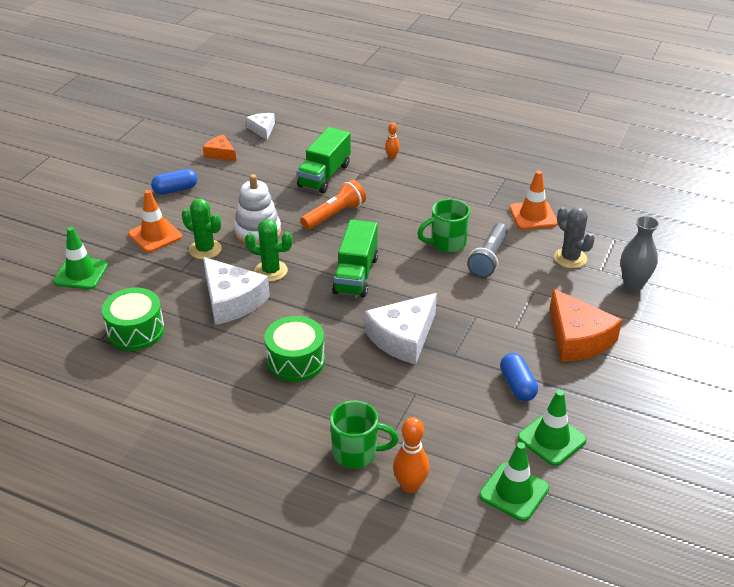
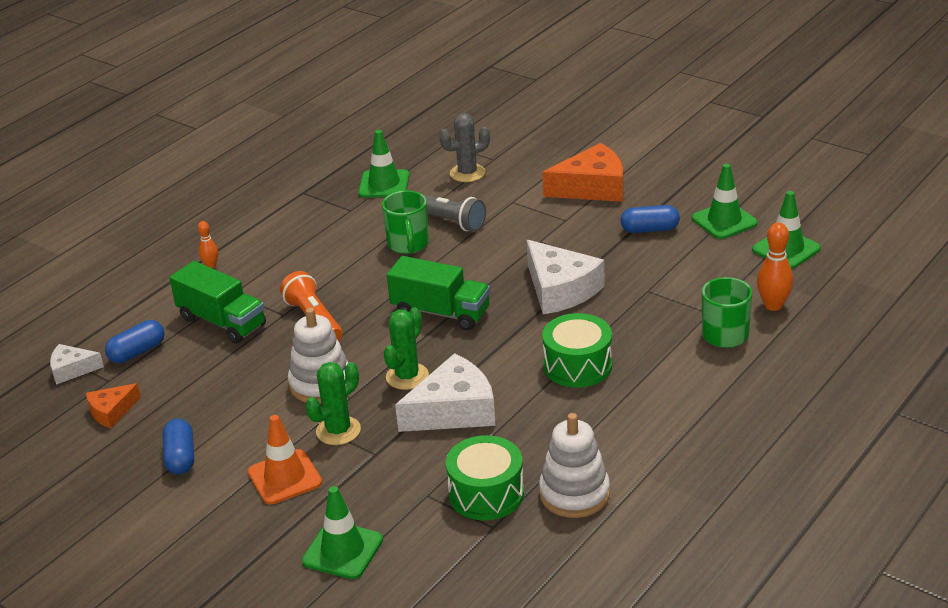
camera: 75 degrees left, 5 degrees down
orange traffic cone [509,171,558,230] -> green traffic cone [359,130,410,198]
grey vase [621,216,659,291] -> none
none -> blue capsule [105,320,164,363]
none -> white stacking toy [539,413,610,518]

